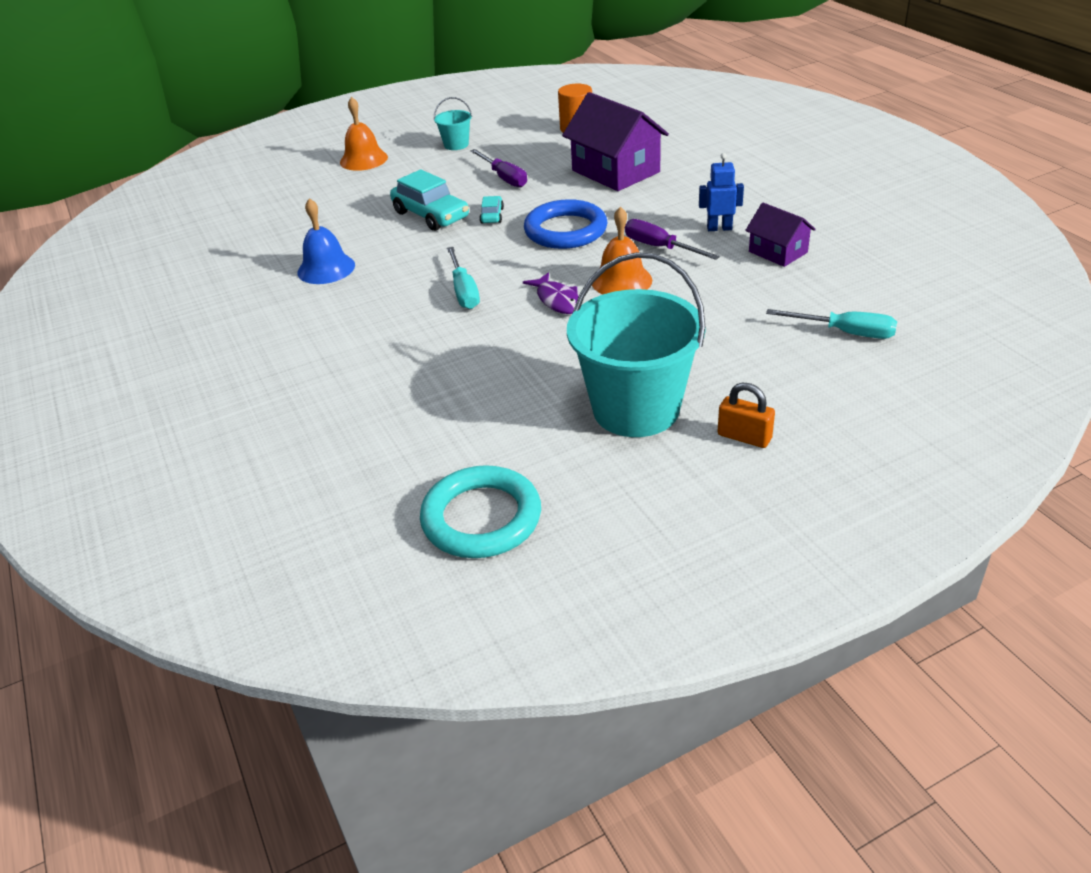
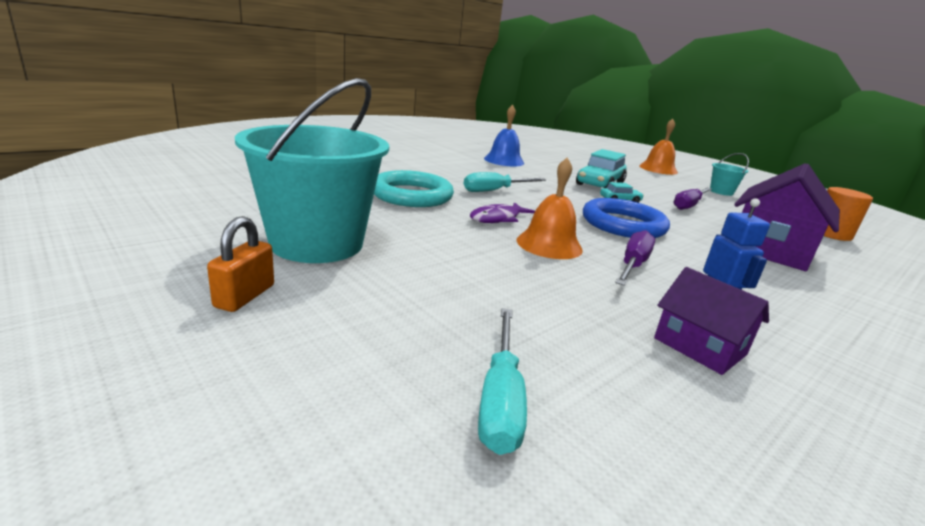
camera: 70 degrees right, 15 degrees down
turquoise ring [420,465,541,558] -> turquoise ring moved to [374,170,454,207]
purple house [745,203,816,267] -> purple house turned 75 degrees counterclockwise [654,267,769,375]

